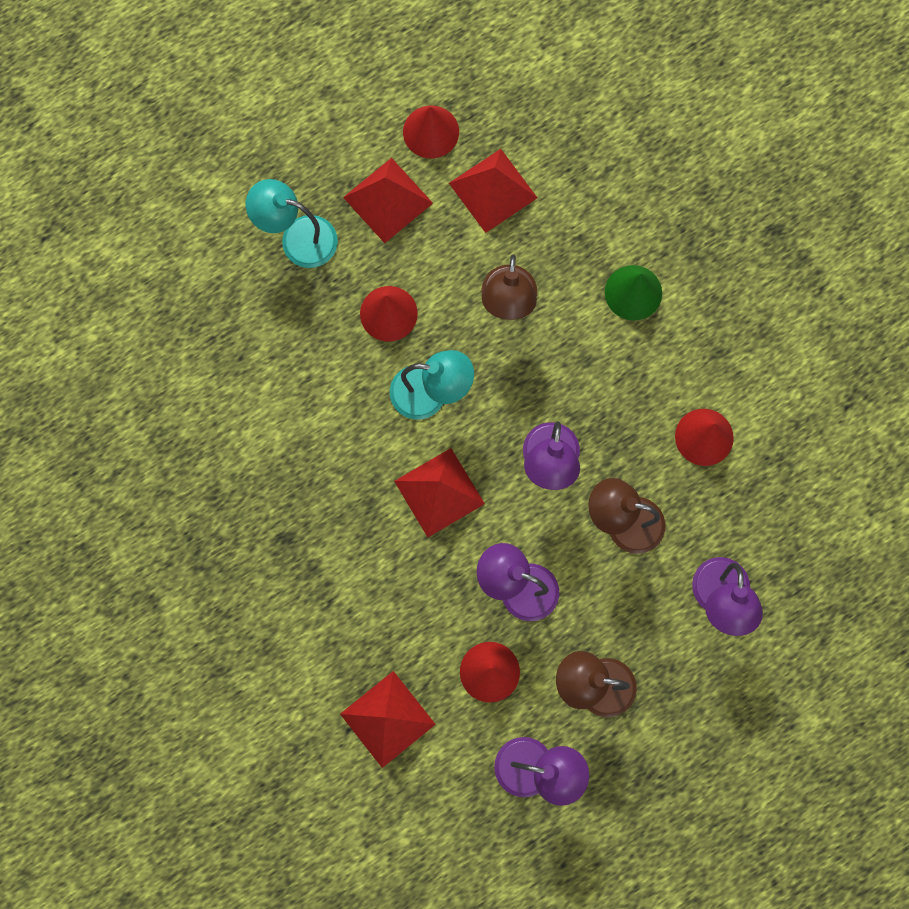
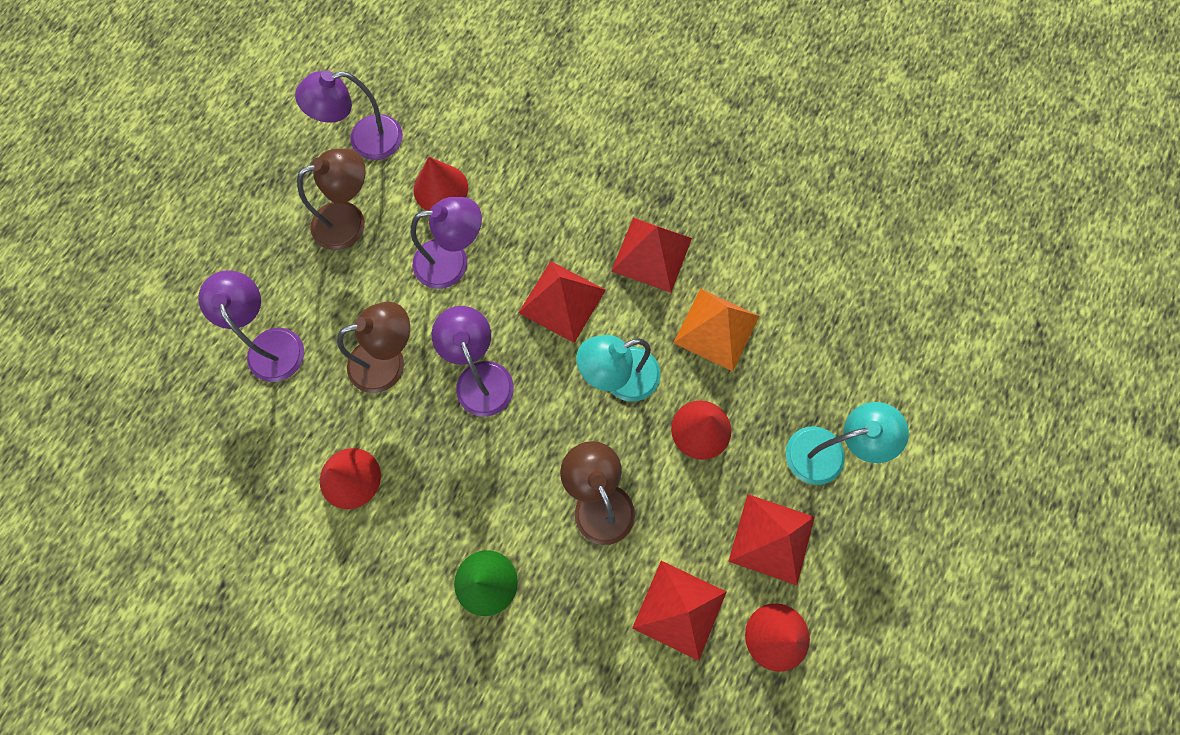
camera: 150 degrees right, 5 degrees down
red pyramid [340,671,436,768] -> red pyramid moved to [611,218,692,293]
none -> orange pyramid [673,289,759,371]

